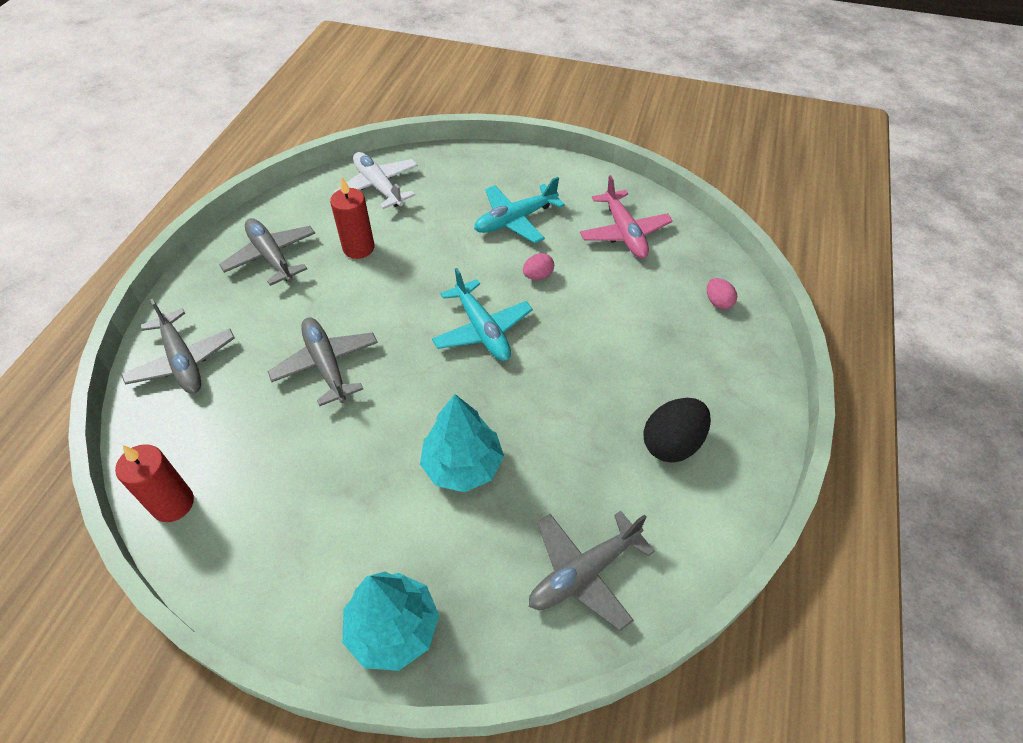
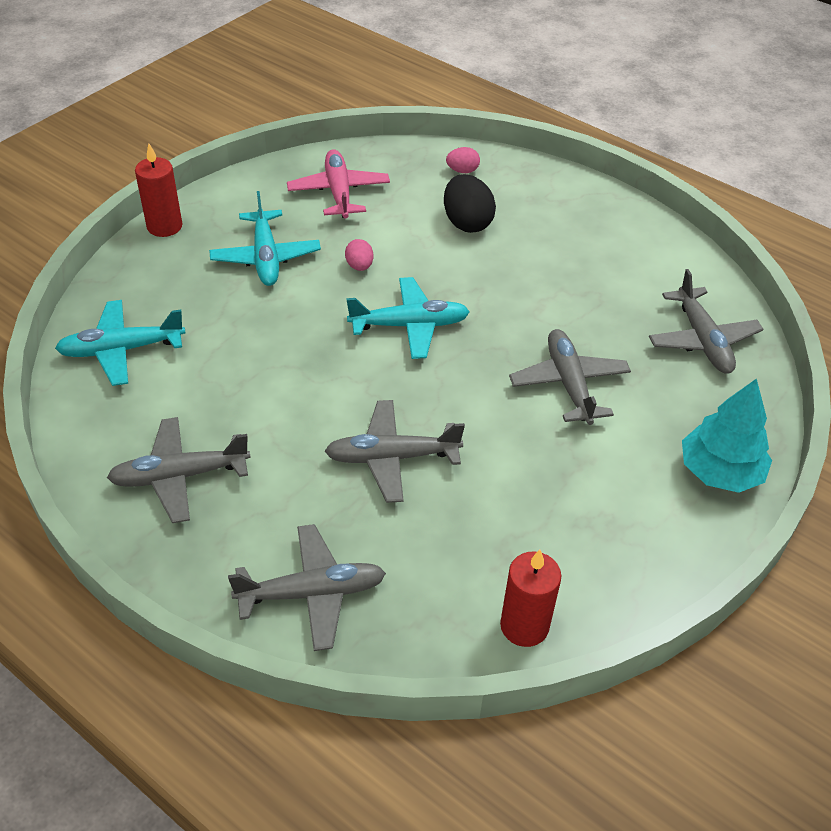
camera: 70 degrees left, 5 degrees down
red candle [330,177,374,259] -> red candle moved to [135,143,182,237]
white plane [334,152,418,209] -> turquoise plane [55,300,186,386]
turquoise tree [420,394,504,492] -> grey plane [509,329,631,425]
pink plane [580,175,673,259] -> pink plane turned 105 degrees counterclockwise [287,149,390,218]
black egg [643,398,711,462] -> black egg moved to [444,174,496,233]

